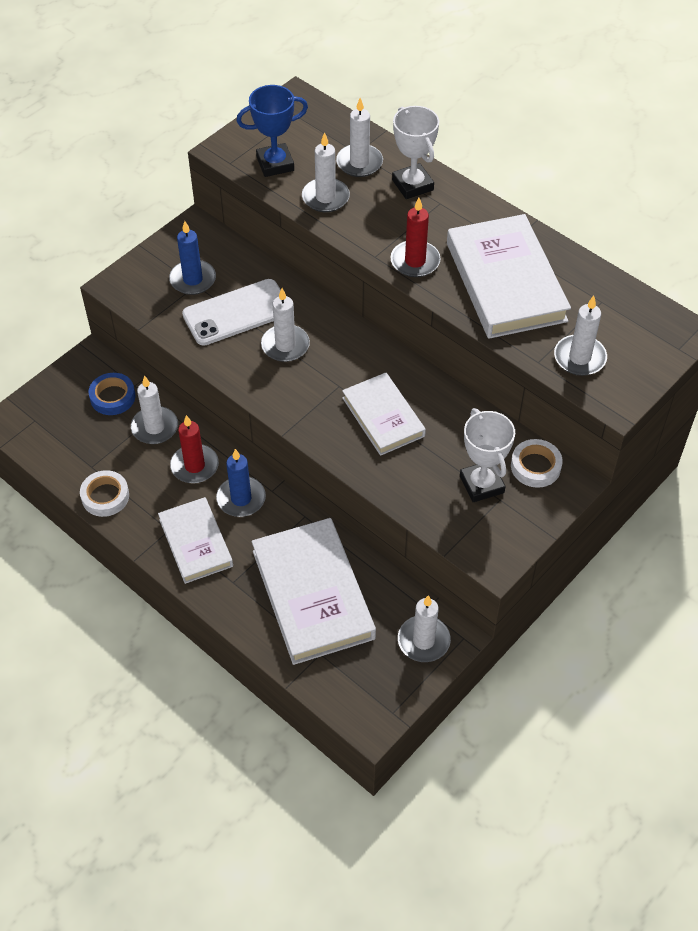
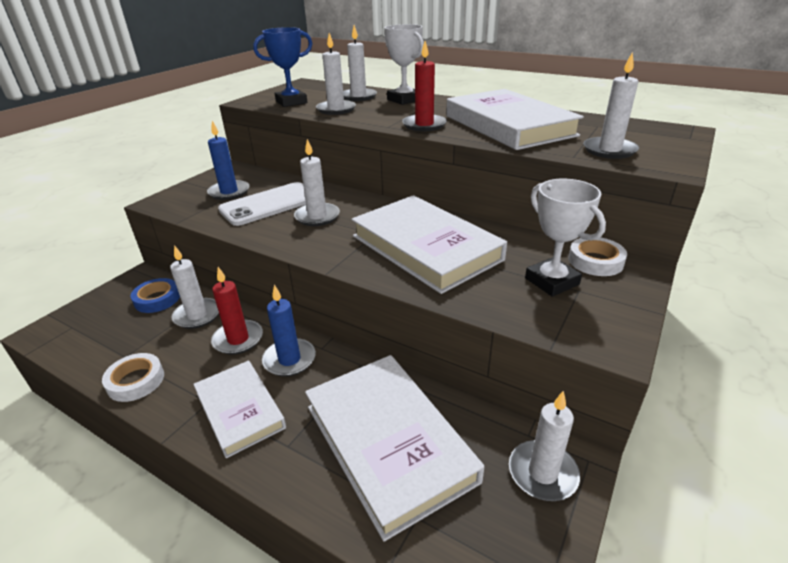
camera: 10 degrees left, 20 degrees down
white book [342,373,426,456] -> white book [351,195,507,294], size x1.64

